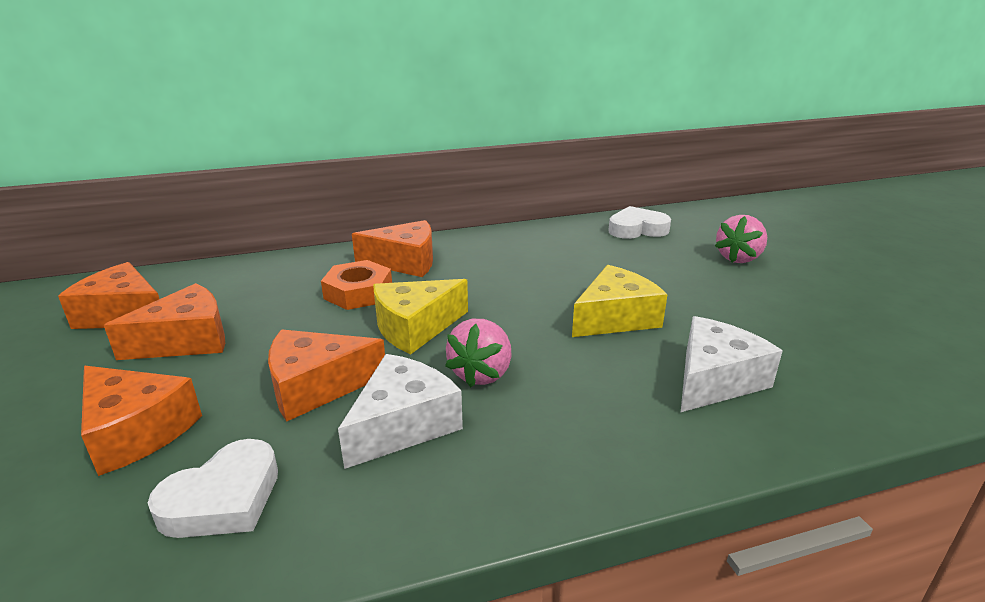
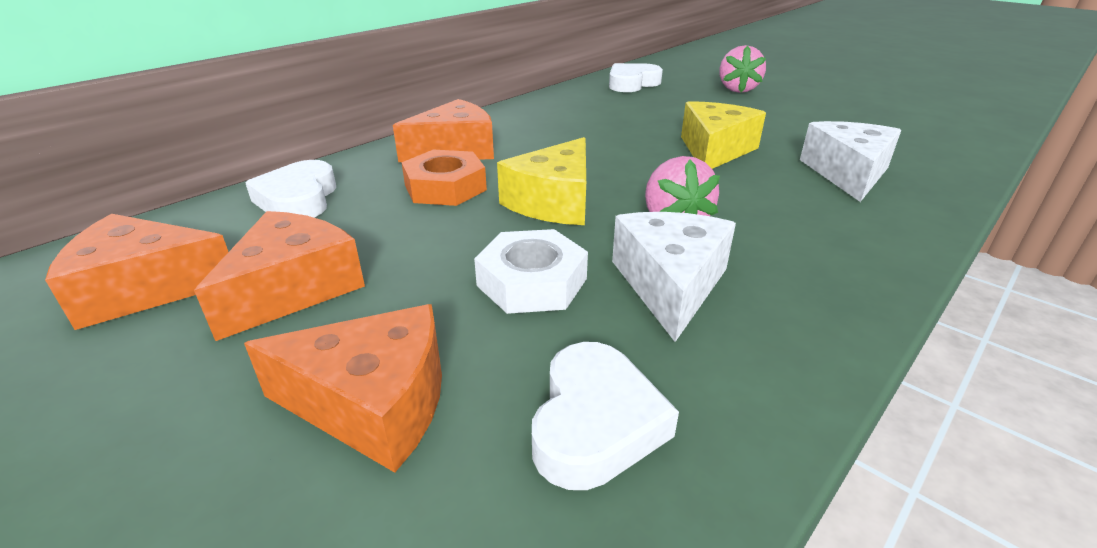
camera: 30 degrees left, 5 degrees up
orange cheese [268,329,385,422] -> white nut [474,229,588,314]
none -> white heart [245,160,336,218]

